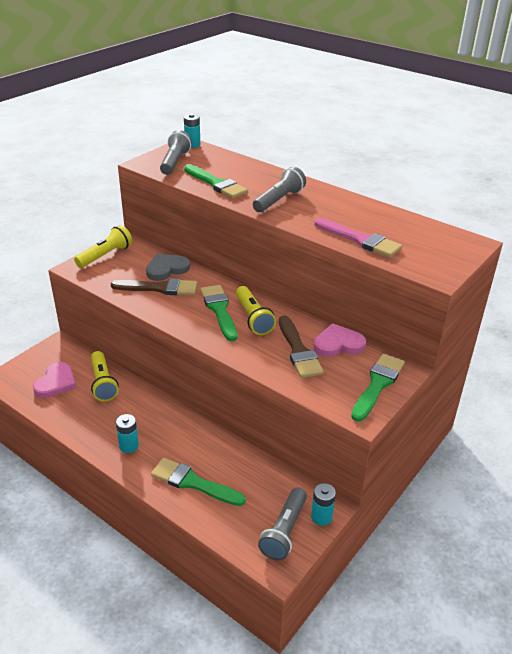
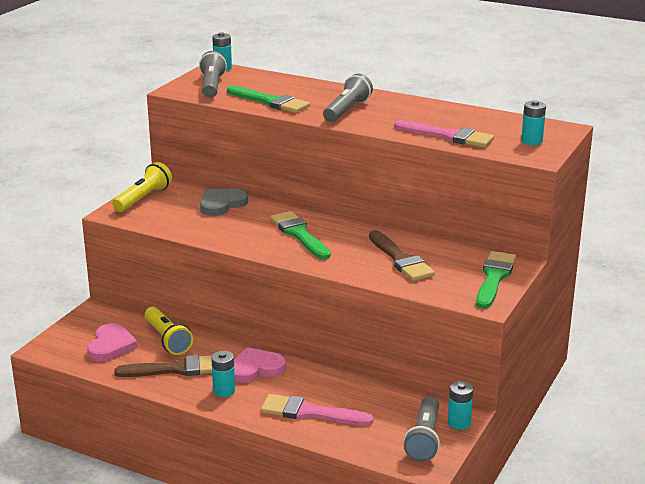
camera: 10 degrees left, 10 degrees down
brown brush [111,278,197,295] -> brown brush moved to [114,355,212,377]
green brush [151,458,246,506] -> pink brush [261,394,374,425]
yellow flashlight [236,286,276,335] -> none
pink heart [313,323,366,357] -> pink heart moved to [234,347,286,383]
none -> turquoise battery [521,100,546,145]

